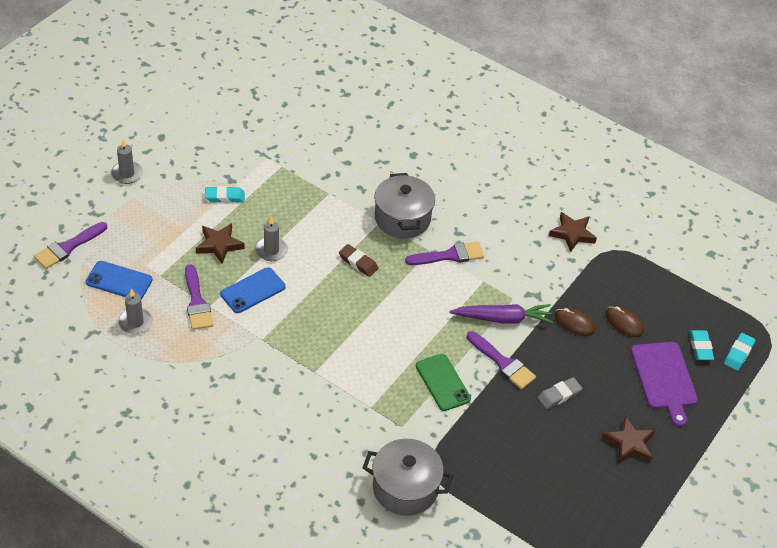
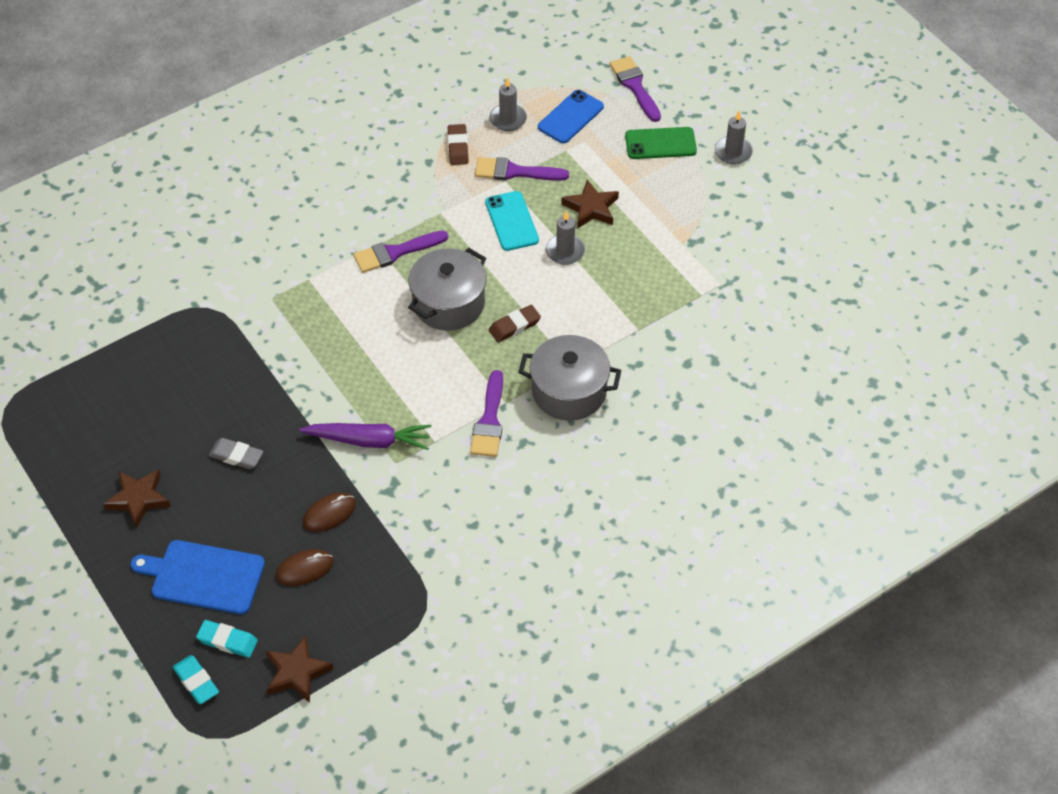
camera: 115 degrees right, 5 degrees up
turquoise eraser [205,186,245,203] -> none
blue phone [220,267,286,313] -> turquoise phone [485,191,539,251]
grey pot [362,439,453,516] -> grey pot moved to [408,248,486,331]
green phone [416,354,471,411] -> green phone moved to [625,127,697,159]
purple carrot [450,304,553,323] -> purple carrot turned 105 degrees counterclockwise [299,423,432,450]
purple brush [467,331,536,389] -> purple brush moved to [353,231,448,273]
grey eraser [538,377,582,409] -> grey eraser turned 60 degrees counterclockwise [209,438,263,469]
brown star [549,212,597,252] -> brown star moved to [266,635,333,703]
purple cutting board [631,342,698,427] -> blue cutting board [131,540,265,614]
none -> brown eraser [448,124,469,165]

